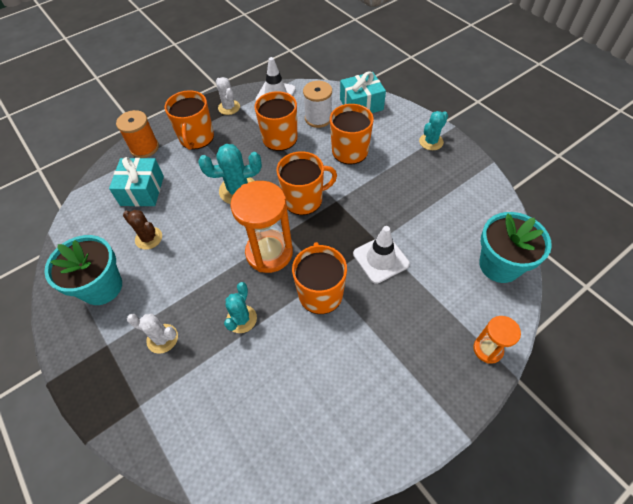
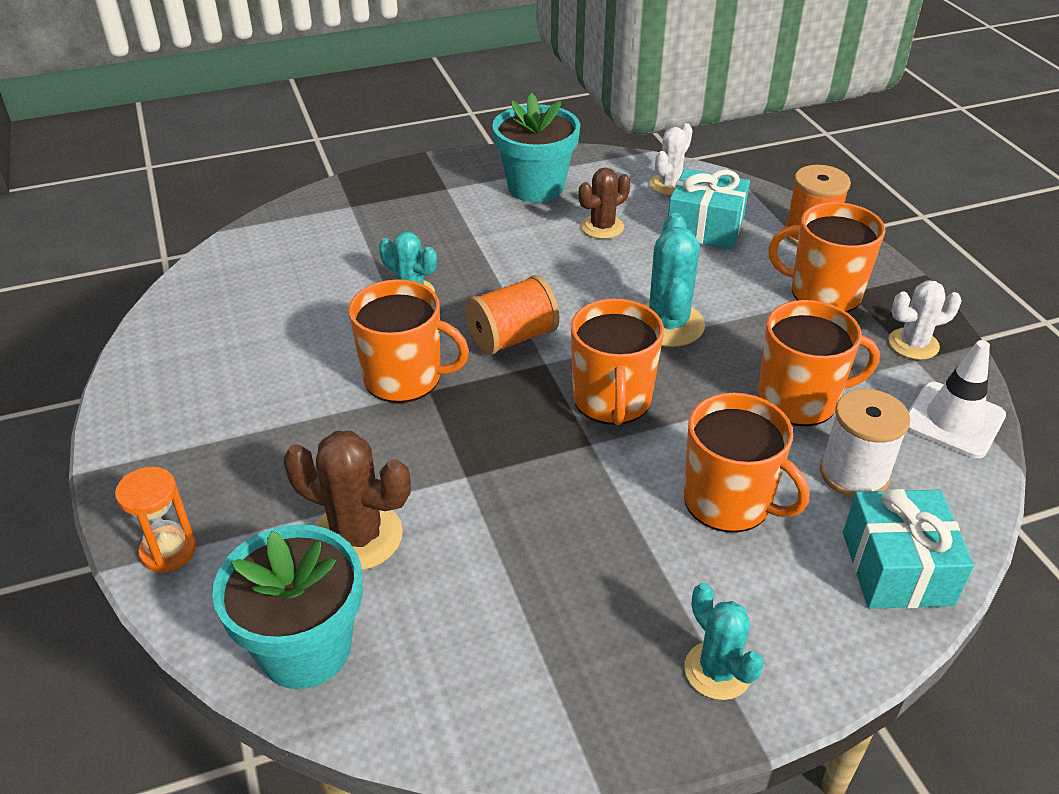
camera: 105 degrees right, 15 degrees down
white cactus [127,314,178,354] -> white cactus moved to [650,123,693,195]
orange hourglass [230,181,293,273] -> orange spool [465,275,559,355]
white traffic cone [353,226,410,284] -> none
none -> brown cactus [283,431,411,570]

